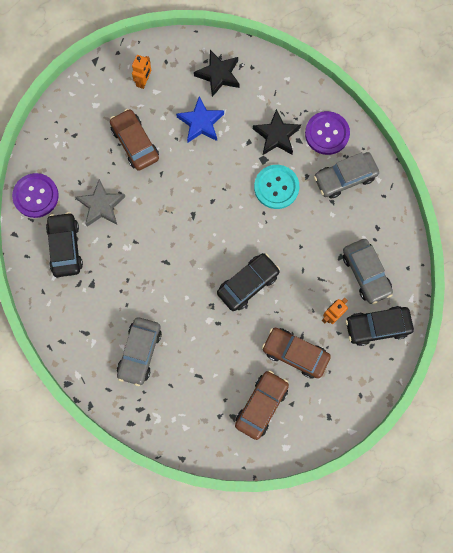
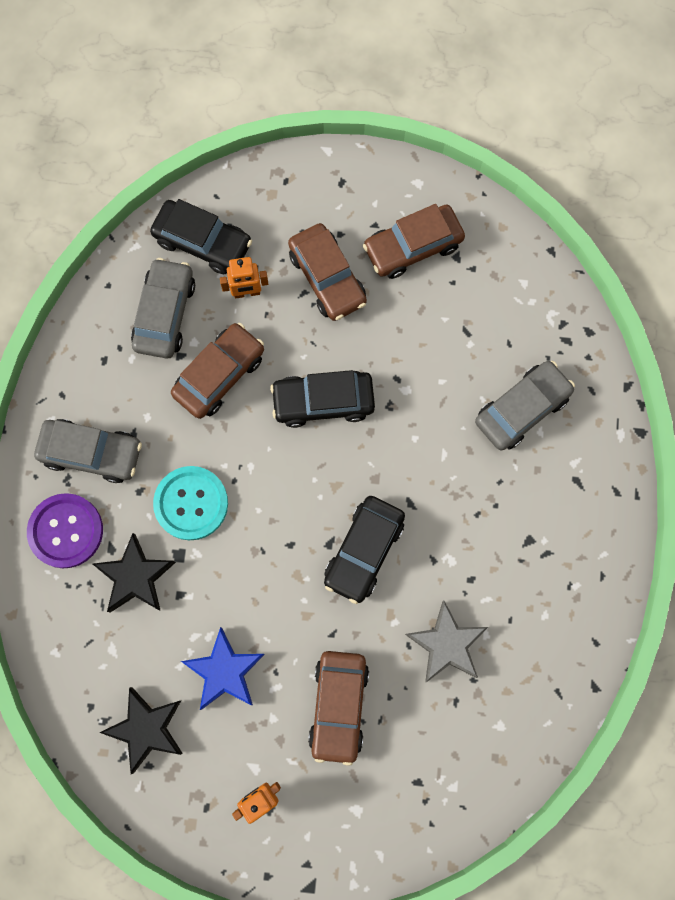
camera: 145 degrees left, 0 degrees up
purple button [12,173,59,218] -> none
black car [46,212,83,277] -> black car moved to [324,496,405,604]
none -> brown car [171,323,264,419]

